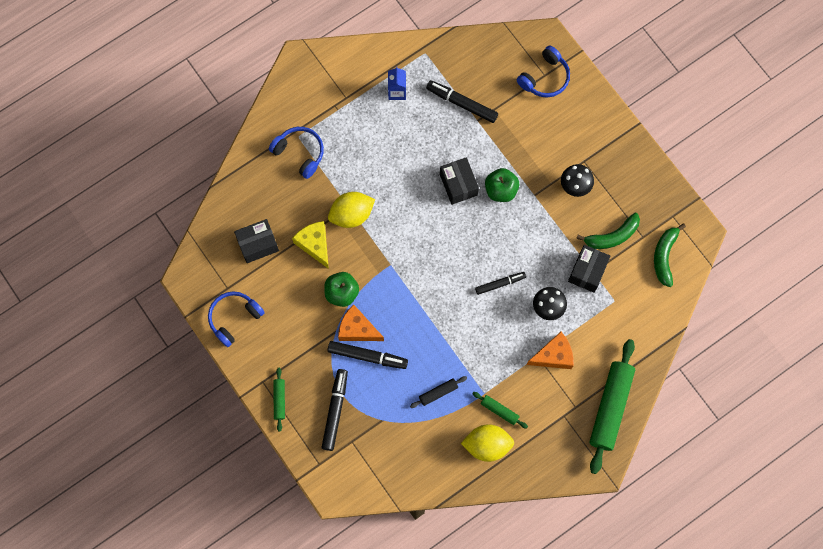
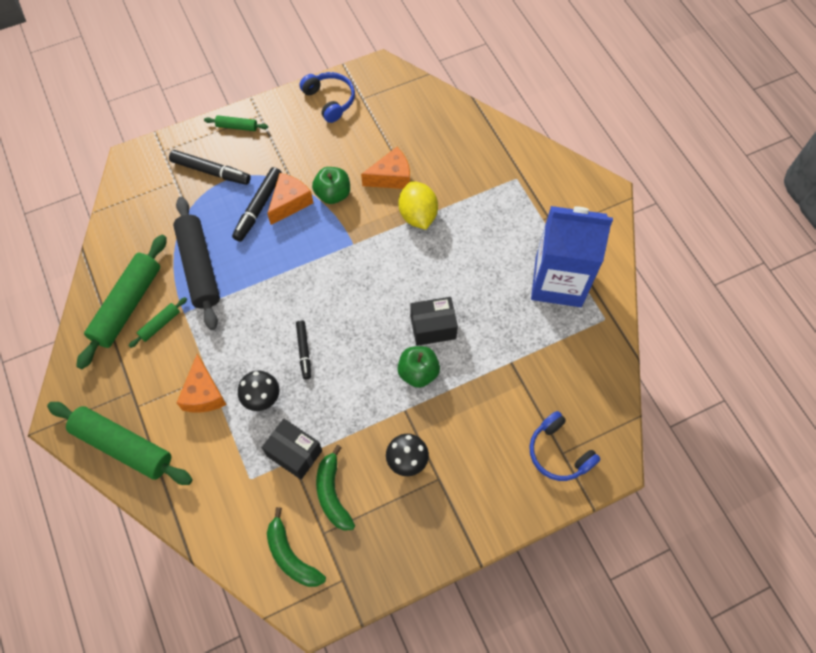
camera: 100 degrees right, 10 degrees down
black box [234,219,279,263] -> none
blue headphones [269,127,324,179] -> none
yellow cheese [292,221,329,269] -> orange cheese [361,147,410,189]
blue carton [388,67,406,100] -> blue carton [531,206,613,307], size x2.44
black rolling pin [410,376,467,408] -> black rolling pin [173,197,220,330], size x2.18
black marker [426,80,498,123] -> none
yellow lemon [461,424,514,462] -> green rolling pin [76,235,167,369]
green banana [654,223,686,287] -> green banana turned 150 degrees counterclockwise [267,507,326,587]

